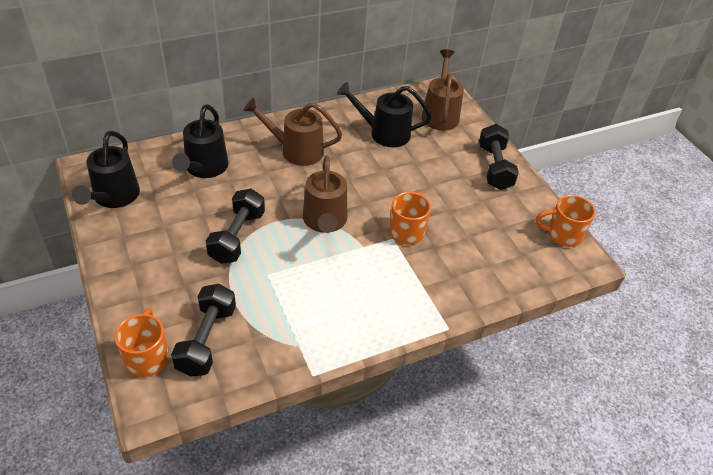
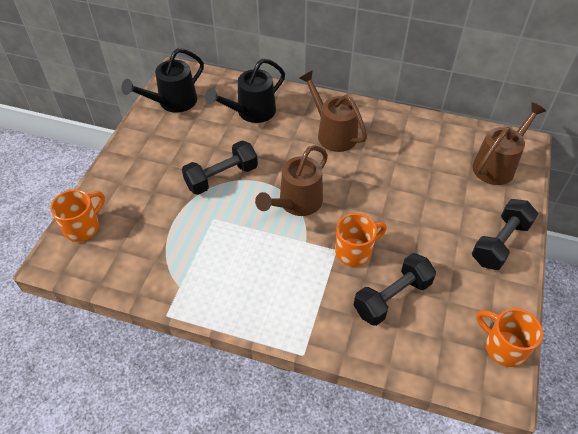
camera: 45 degrees right, 5 degrees up
black dumbbell [171,284,236,377] -> black dumbbell moved to [354,253,436,326]
black watering can [337,82,432,147] -> none

